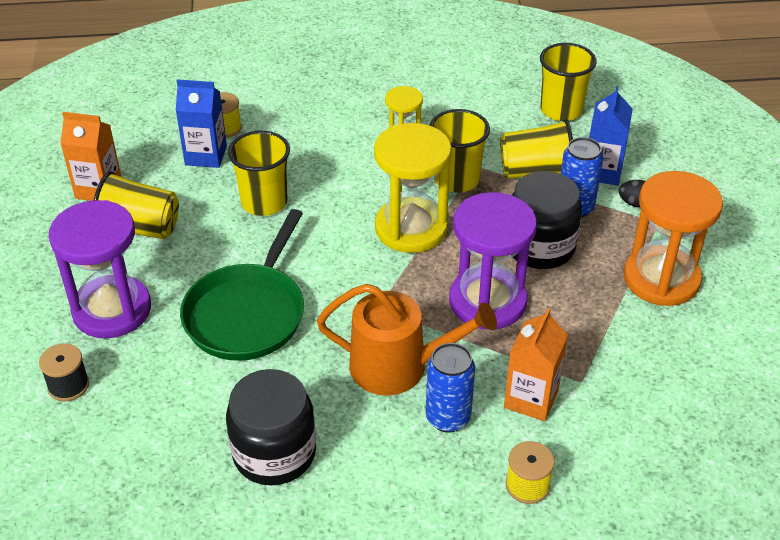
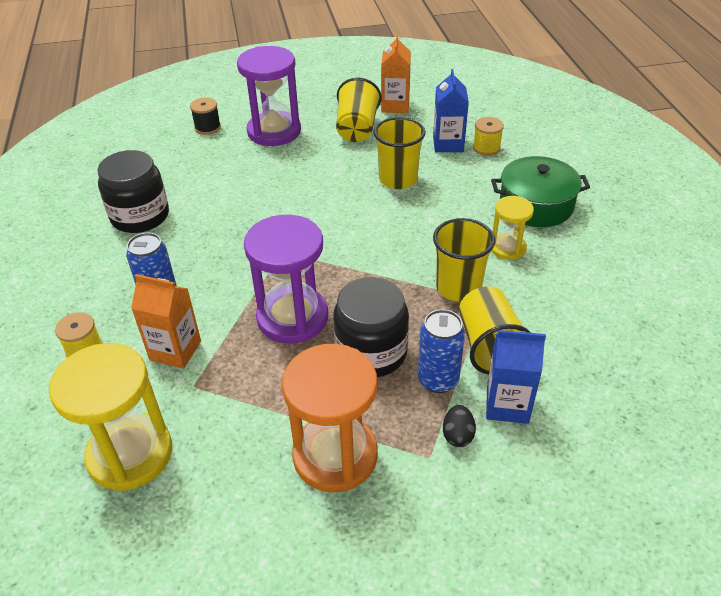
camera: 85 degrees right, 0 degrees up
green pan [180,209,304,361] -> none
orange watering can [317,284,497,395] -> none
yellow hourglass [374,123,452,253] -> yellow hourglass moved to [49,343,172,491]
yellow cup [540,43,597,121] -> none
none -> green pot [491,156,590,227]

